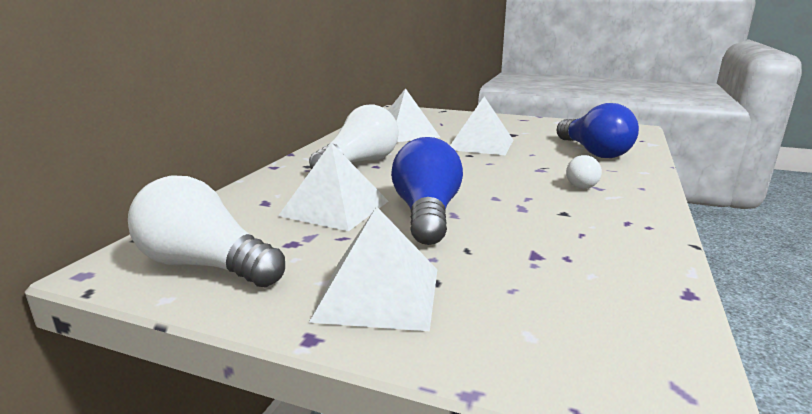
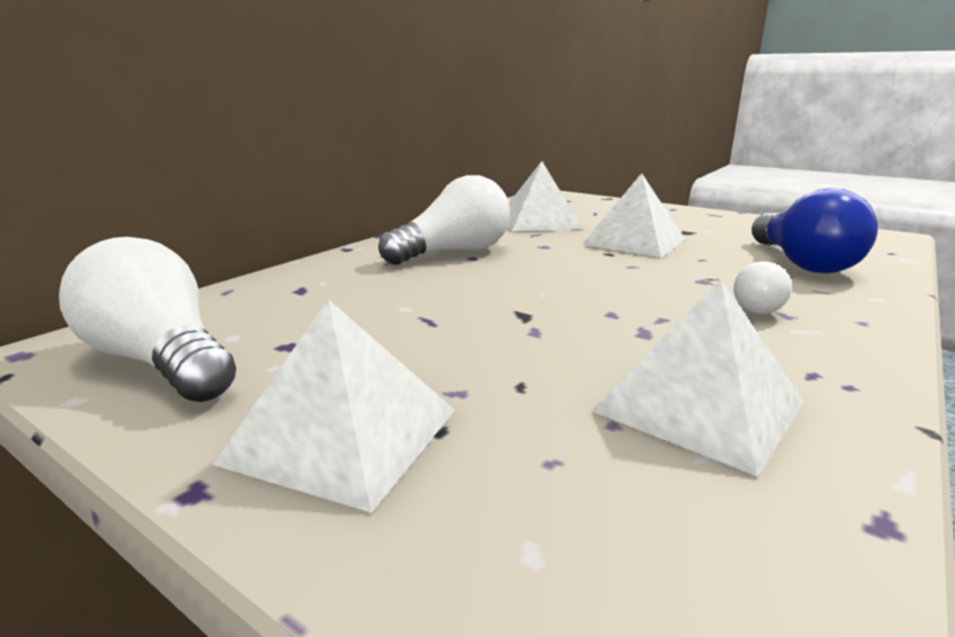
camera: 15 degrees right, 0 degrees up
white pyramid [278,142,388,231] -> white pyramid moved to [591,279,804,476]
blue light bulb [391,137,463,245] -> none

